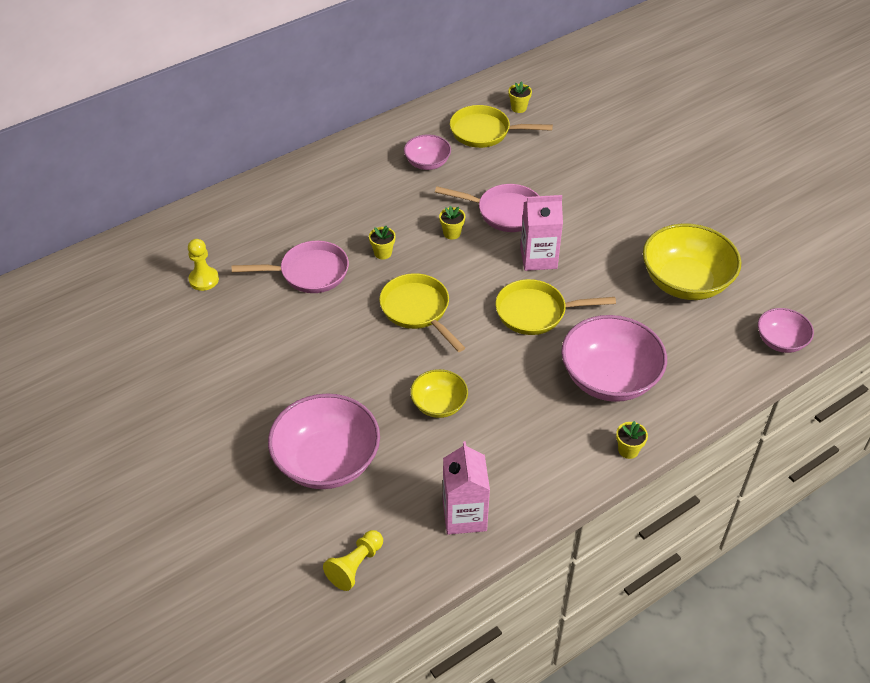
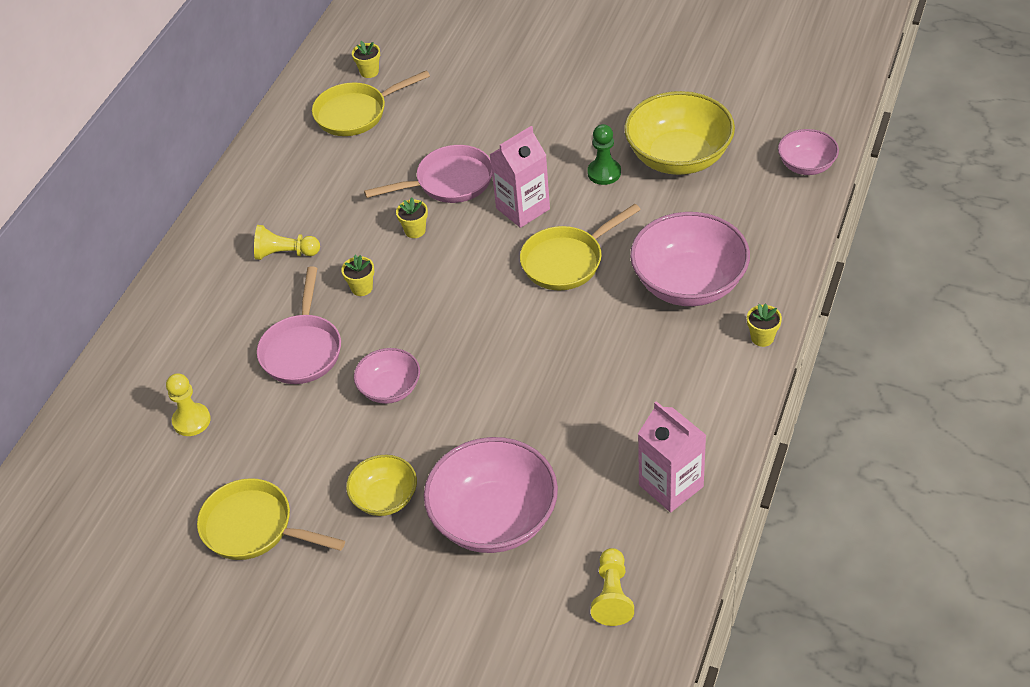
camera: 30 degrees left, 0 degrees up
pink pan [232,241,349,293] -> pink pan turned 135 degrees clockwise [257,267,341,384]
yellow pan [379,273,465,352] -> yellow pan moved to [197,478,345,560]
pink bowl [404,134,451,170] -> pink bowl moved to [354,348,420,404]
yellow bowl [410,369,468,418] -> yellow bowl moved to [346,455,417,516]
none -> yellow pawn [254,225,320,260]
none -> green pawn [587,124,621,185]

